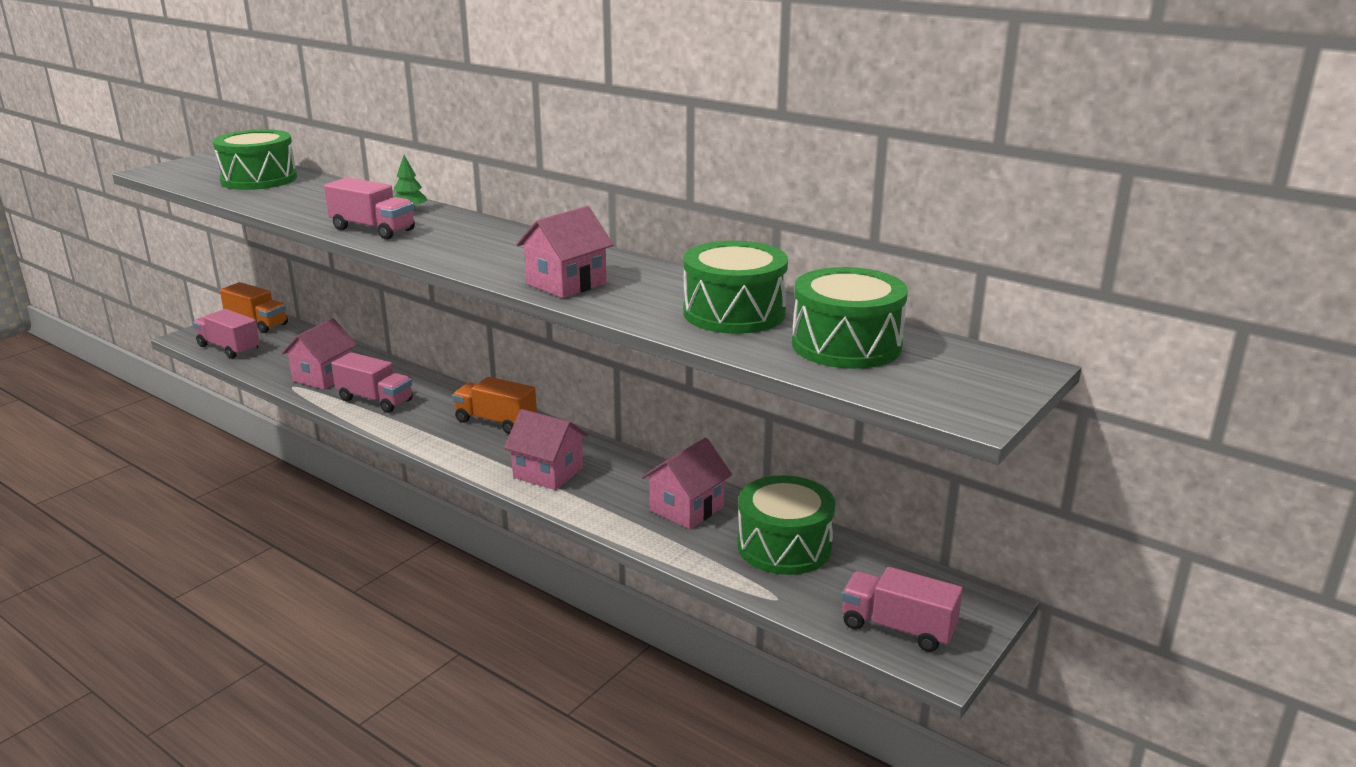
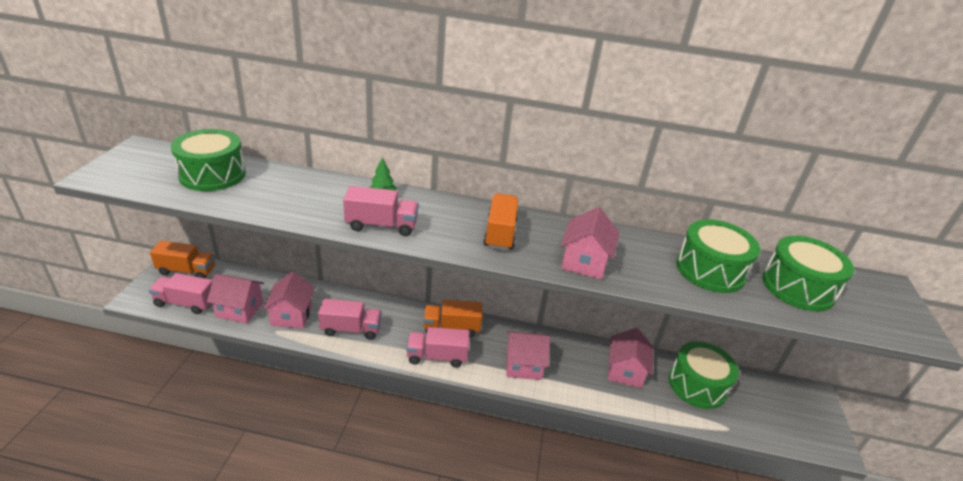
camera: 30 degrees left, 10 degrees up
pink truck [841,567,963,652] -> pink truck moved to [407,327,470,368]
none -> pink house [207,274,264,324]
none -> orange truck [483,193,518,251]

